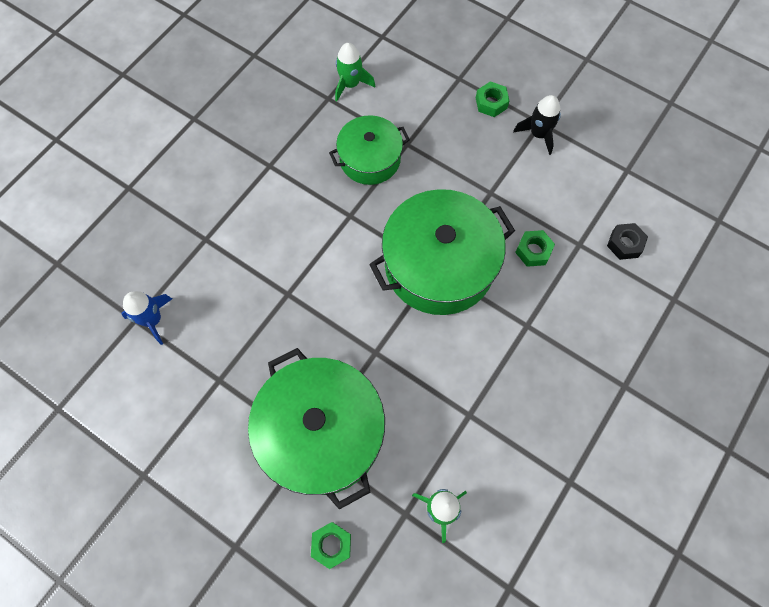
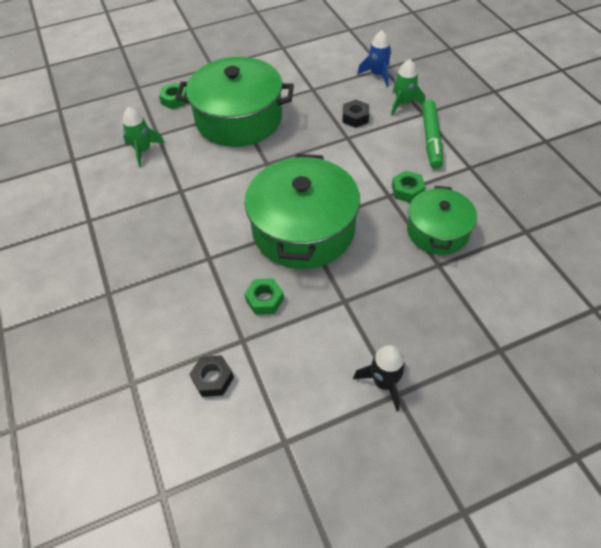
camera: 125 degrees right, 15 degrees down
green rocket [335,43,375,102] -> green rocket moved to [391,59,425,116]
green nut [476,81,510,117] -> green nut moved to [392,171,425,203]
none -> black nut [343,100,369,128]
none -> green marker [422,100,443,169]

